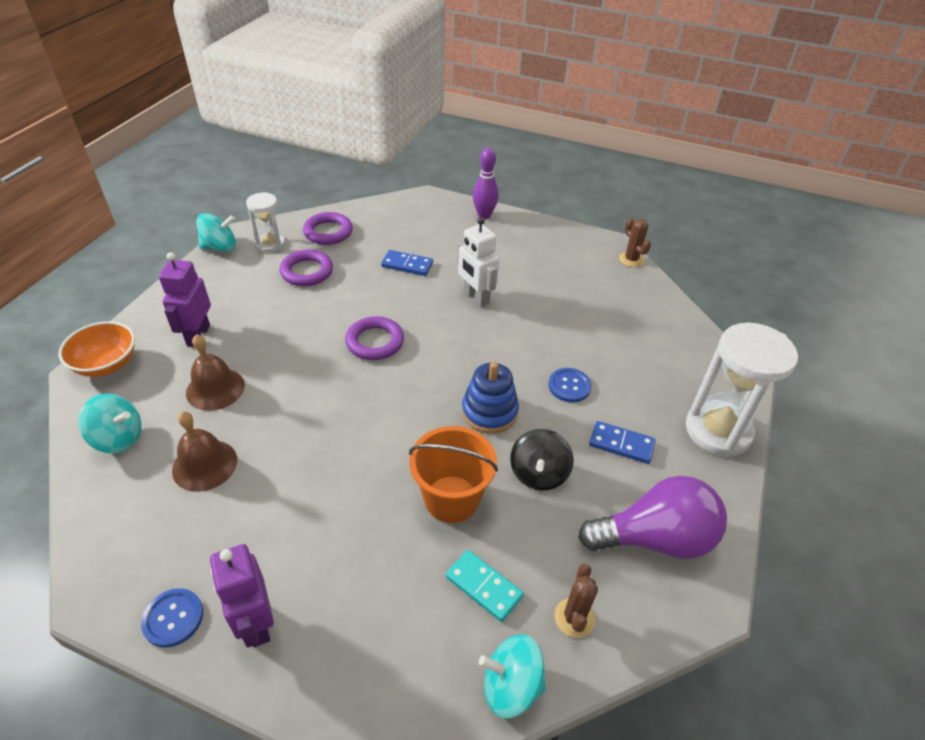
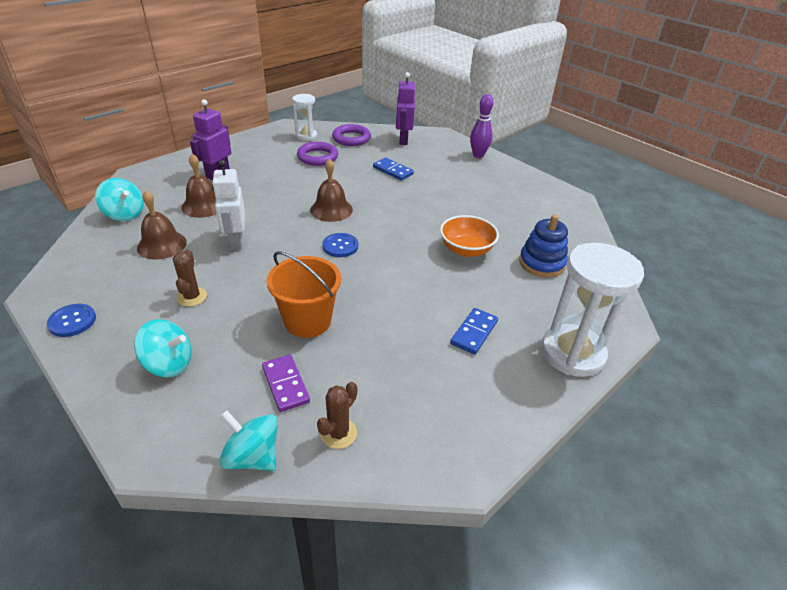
camera: 25 degrees right, 5 degrees down
orange bowl [59,321,135,377] -> orange bowl moved to [440,215,499,257]
turquoise spinning top [196,213,236,252] -> turquoise spinning top moved to [134,319,191,378]
purple robot [210,544,274,648] -> purple robot moved to [396,72,415,145]
purple ring [345,316,404,360] -> brown bell [310,158,353,222]
turquoise domino [446,550,524,622] -> purple domino [262,355,310,412]
white robot [457,217,499,307] -> white robot moved to [212,160,245,250]
blue stacking toy [462,362,519,434] -> blue stacking toy moved to [519,215,568,278]
black spinning top [510,429,574,491] -> none
blue button [548,368,592,402] -> blue button moved to [322,233,358,257]
purple light bulb [578,476,727,559] -> none
blue domino [589,421,656,464] -> blue domino turned 75 degrees clockwise [450,308,498,355]
brown cactus [619,218,651,267] -> brown cactus moved to [173,250,207,307]

